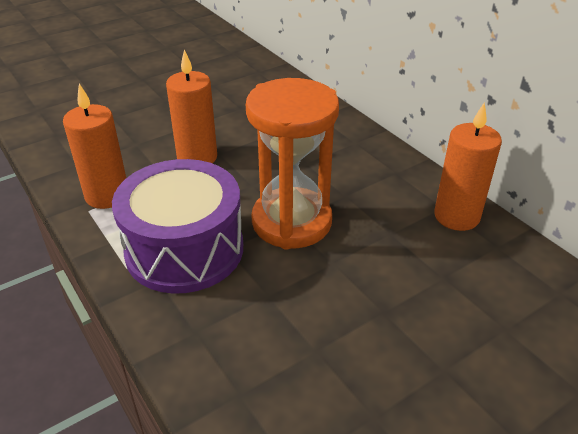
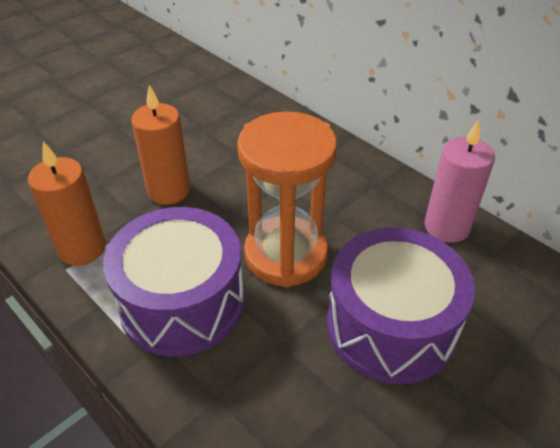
camera: 10 degrees left, 5 degrees up
orange candle [434,103,502,231] -> pink candle [424,120,495,243]
none -> purple drum [327,227,475,384]

